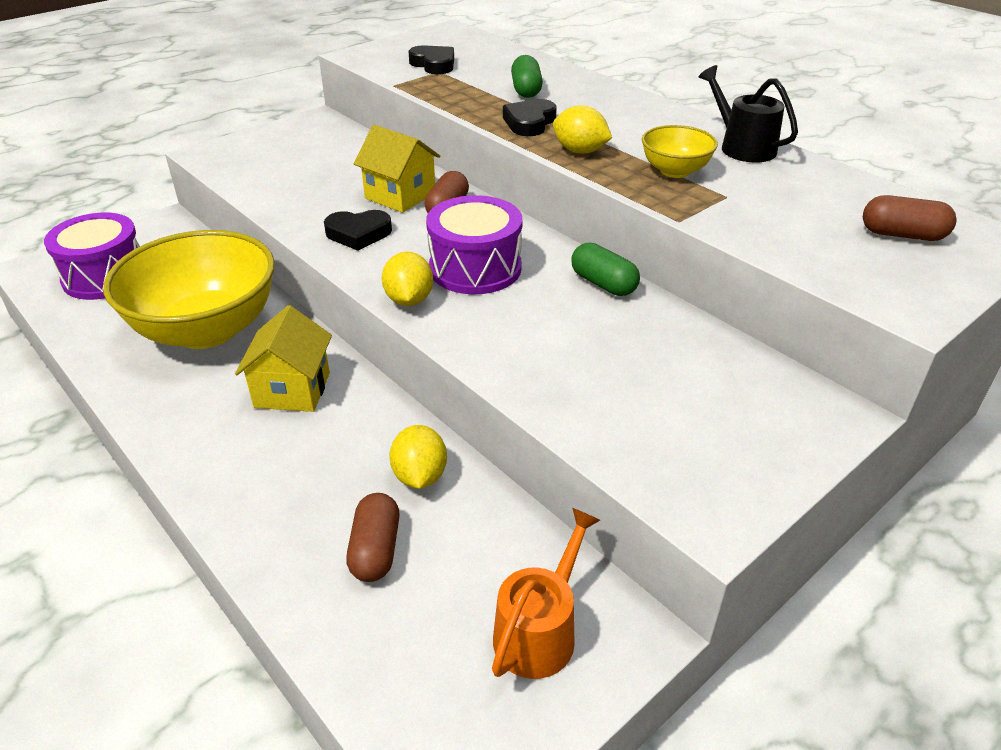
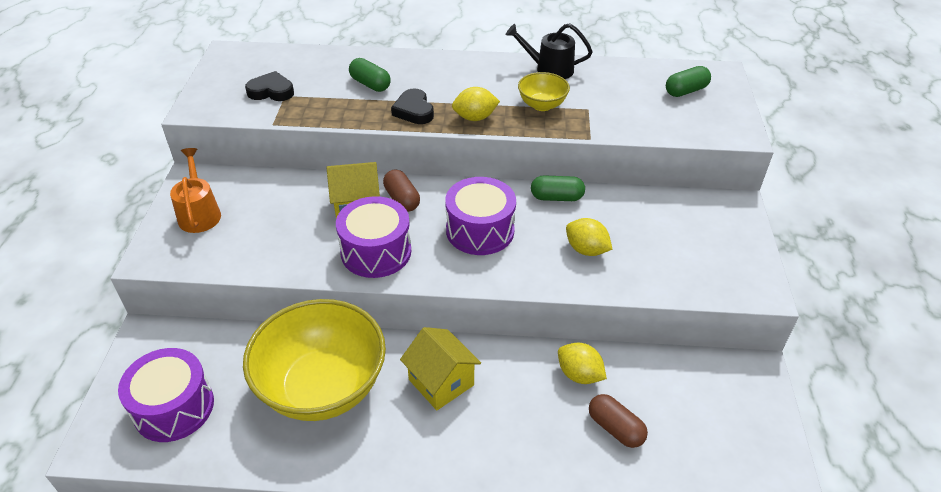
camera: 45 degrees left, 5 degrees up
black heart [324,210,392,251] -> purple drum [336,196,411,278]
yellow lemon [381,252,433,306] -> yellow lemon moved to [566,218,613,256]
orange watering can [492,508,600,679] -> orange watering can moved to [170,148,221,233]
brown capsule [863,195,957,241] -> green capsule [666,66,711,97]

